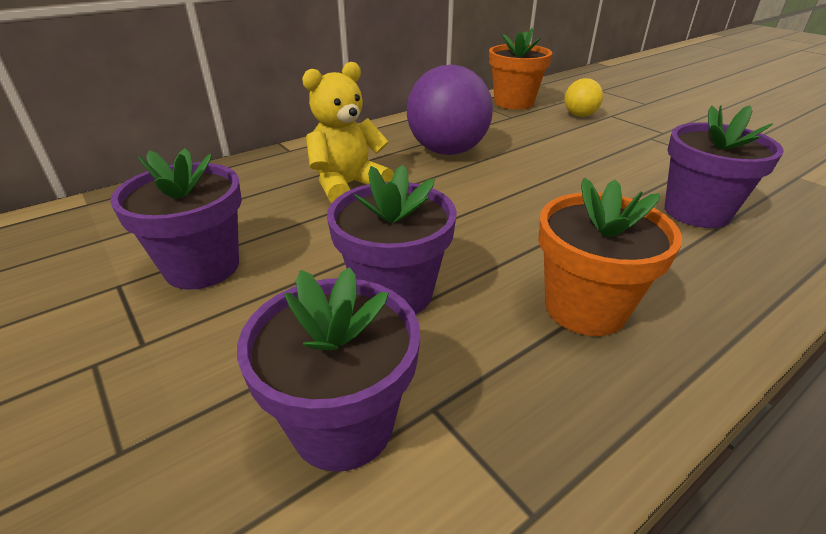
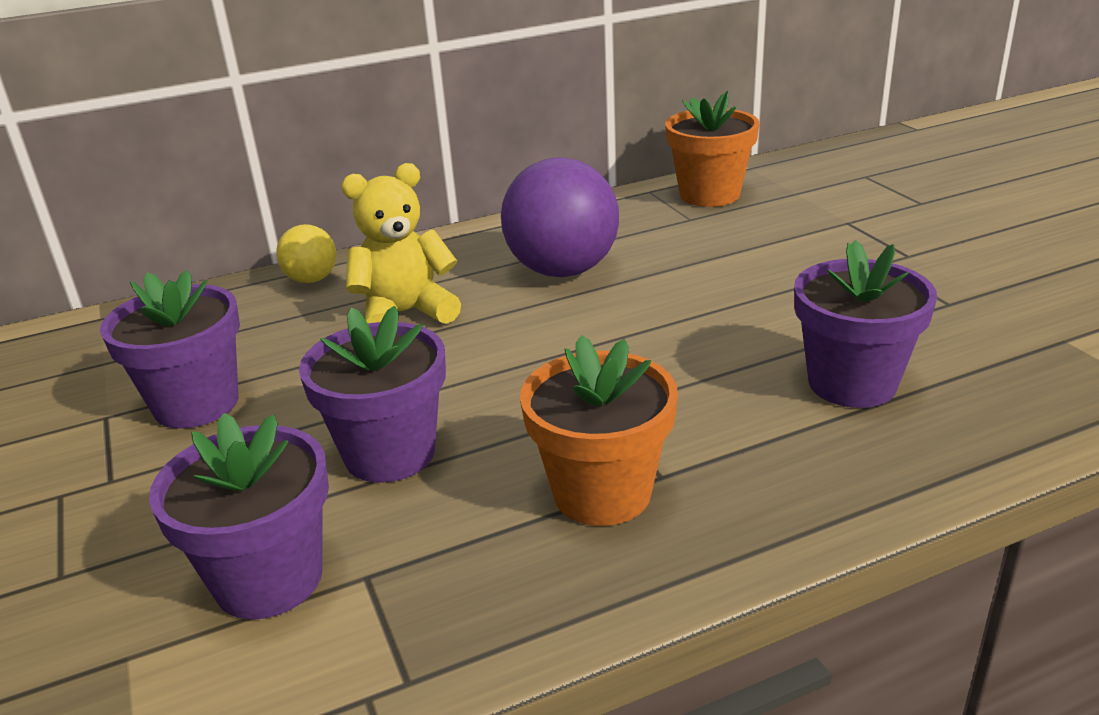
camera: 15 degrees right, 5 degrees down
yellow ball [565,78,603,117] -> yellow ball moved to [276,224,337,283]

